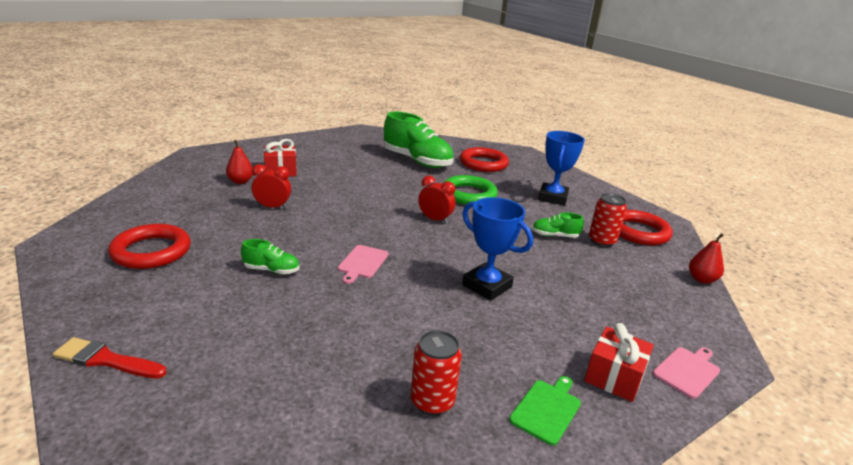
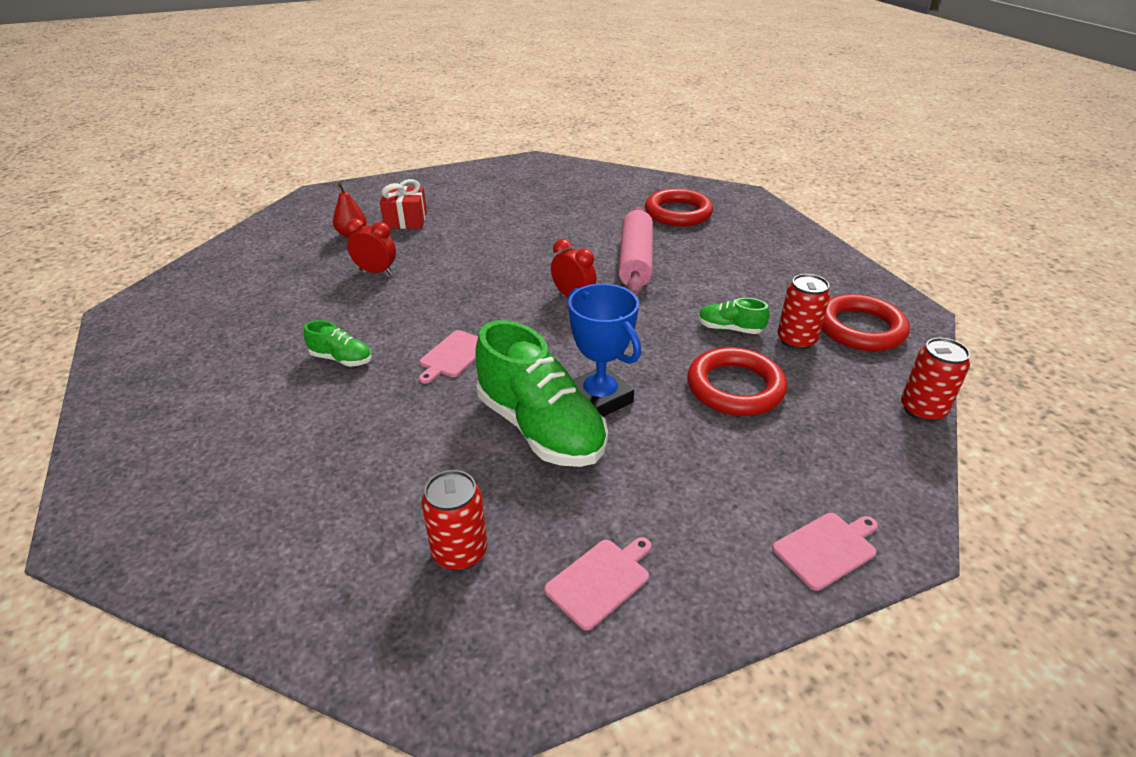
camera: 15 degrees right, 10 degrees up
red brush [53,337,167,379] -> none
red ring [108,224,191,269] -> red ring moved to [687,347,787,416]
green shoe [384,112,454,168] -> green shoe moved to [475,320,608,467]
green ring [443,175,498,205] -> pink rolling pin [618,206,653,295]
green cutting board [509,376,581,446] -> pink cutting board [544,537,651,630]
blue trophy [538,131,585,206] -> none
red gift [584,323,654,402] -> none
red pear [689,233,724,284] -> red can [901,338,970,422]

